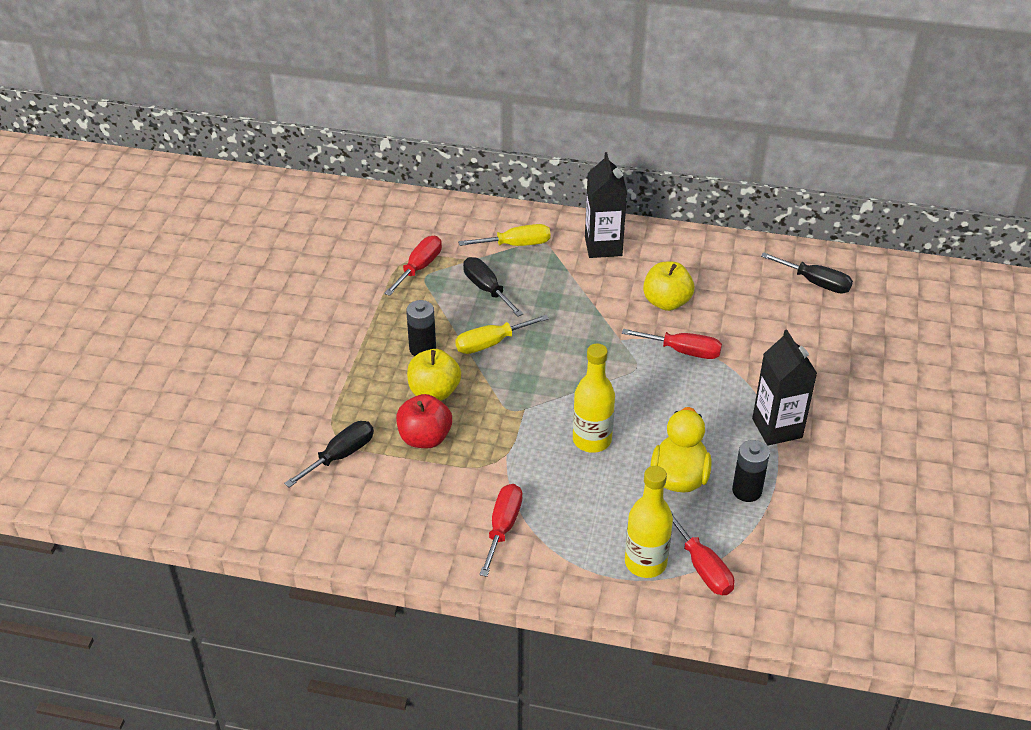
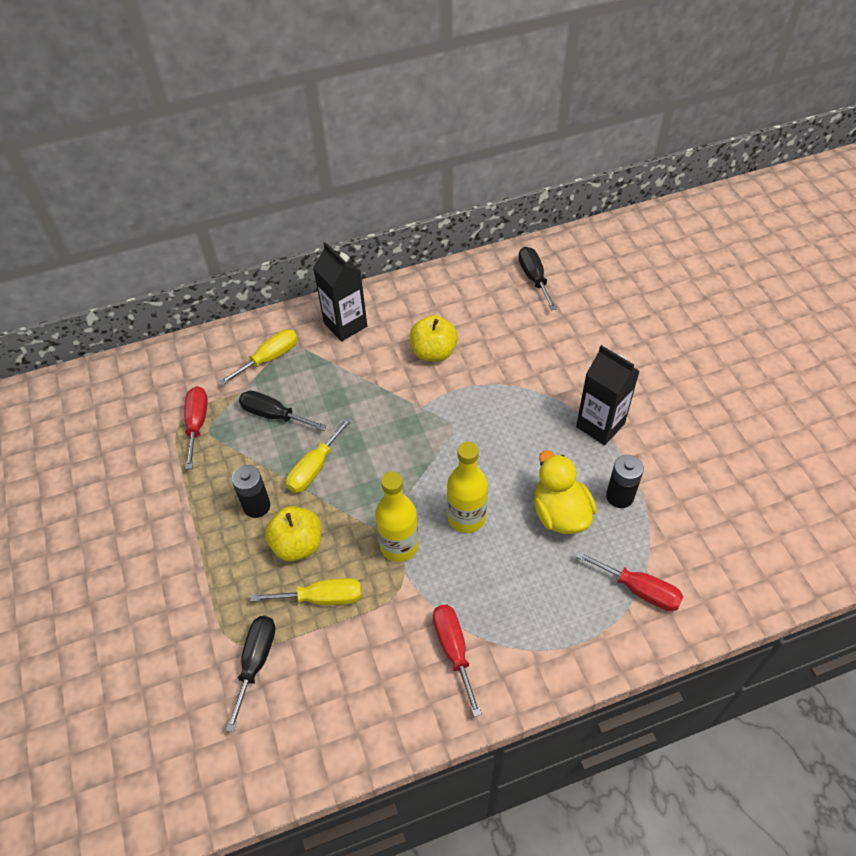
camera: 30 degrees left, 10 degrees up
red apple [396,394,452,448] -> yellow screwdriver [250,578,362,605]
red screwdriver [622,329,722,359] -> none
yellow bottle [625,466,673,578] -> yellow bottle moved to [375,472,419,562]
black screwdriver [761,252,853,294] -> black screwdriver turned 105 degrees counterclockwise [518,247,557,310]

